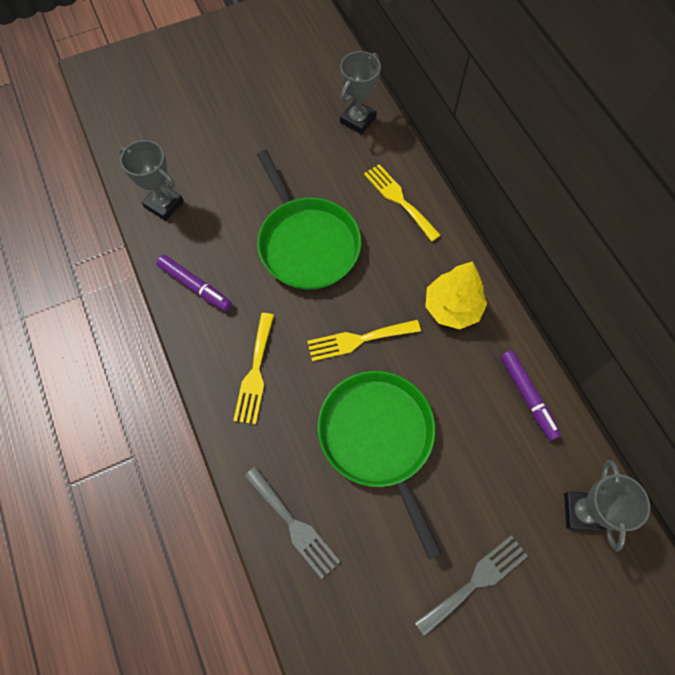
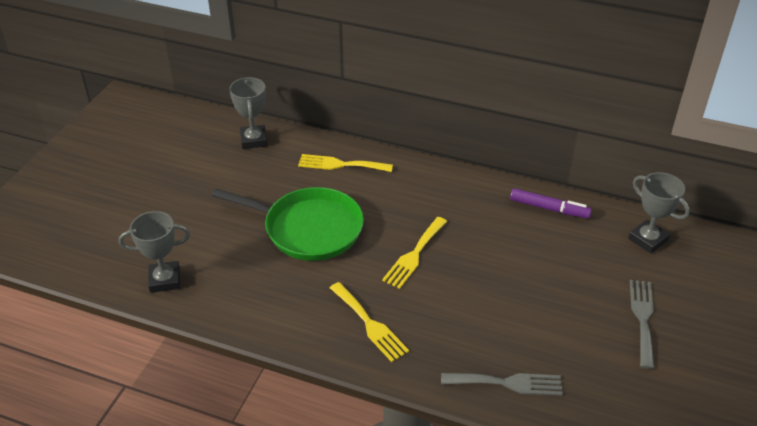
camera: 45 degrees left, 25 degrees down
purple marker [156,255,232,311] -> none
green pan [318,371,442,560] -> none
yellow tree [425,261,487,329] -> none

